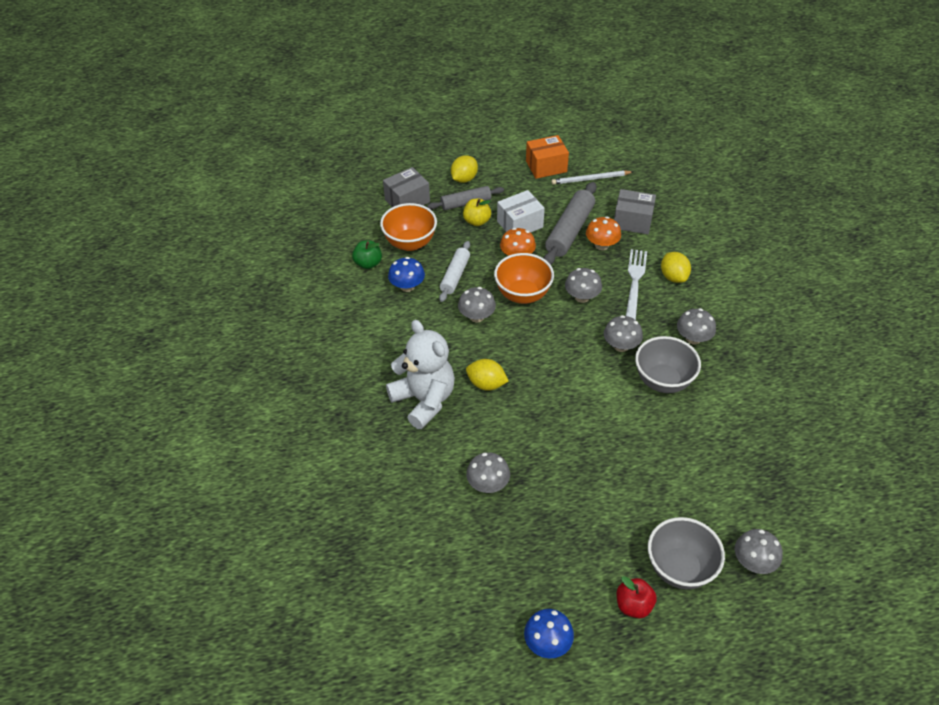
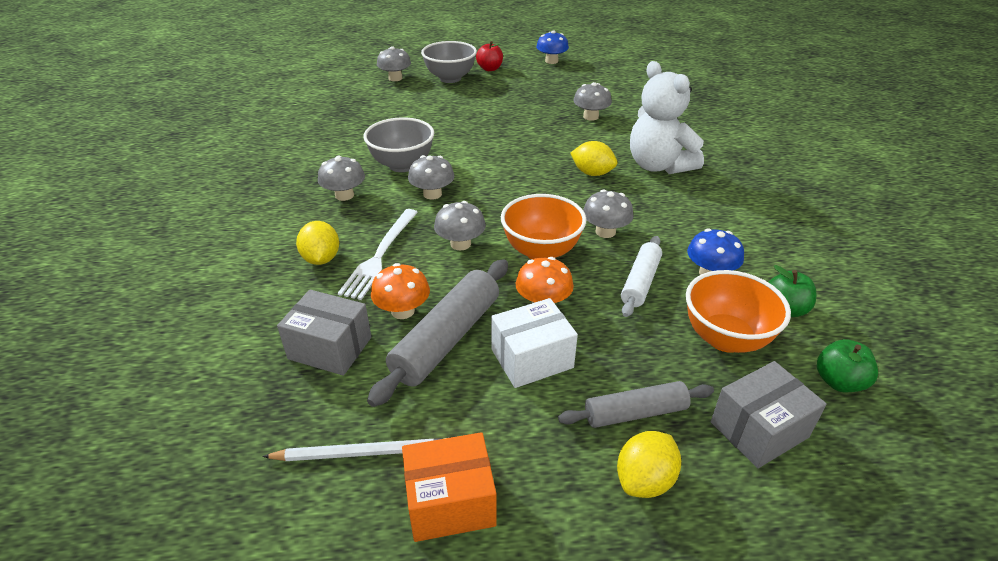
camera: 175 degrees left, 10 degrees down
yellow apple [463,199,491,226] -> none
none -> green apple [817,339,878,392]

